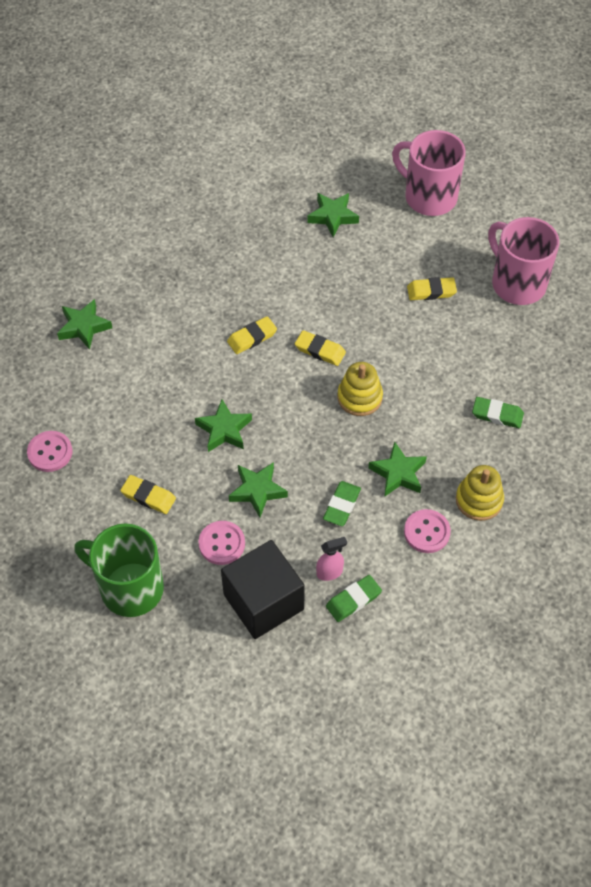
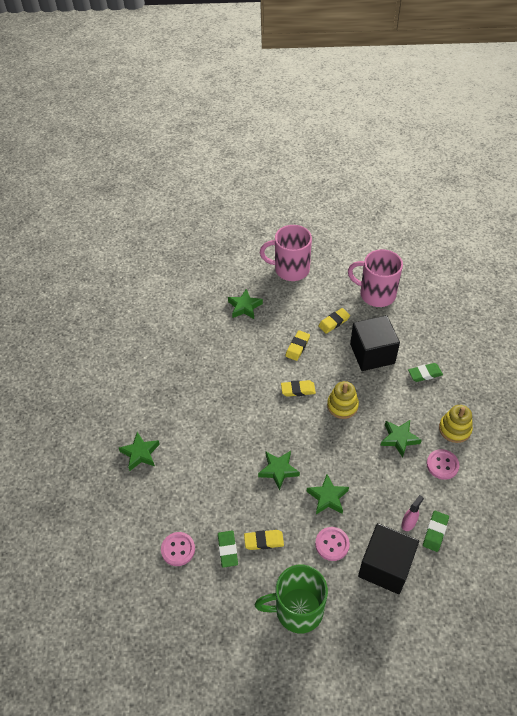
camera: 30 degrees left, 5 degrees down
yellow eraser [227,316,277,354] -> yellow eraser moved to [285,330,310,361]
green eraser [323,481,361,526] -> green eraser moved to [218,531,238,568]
none -> black cube [350,315,400,371]

